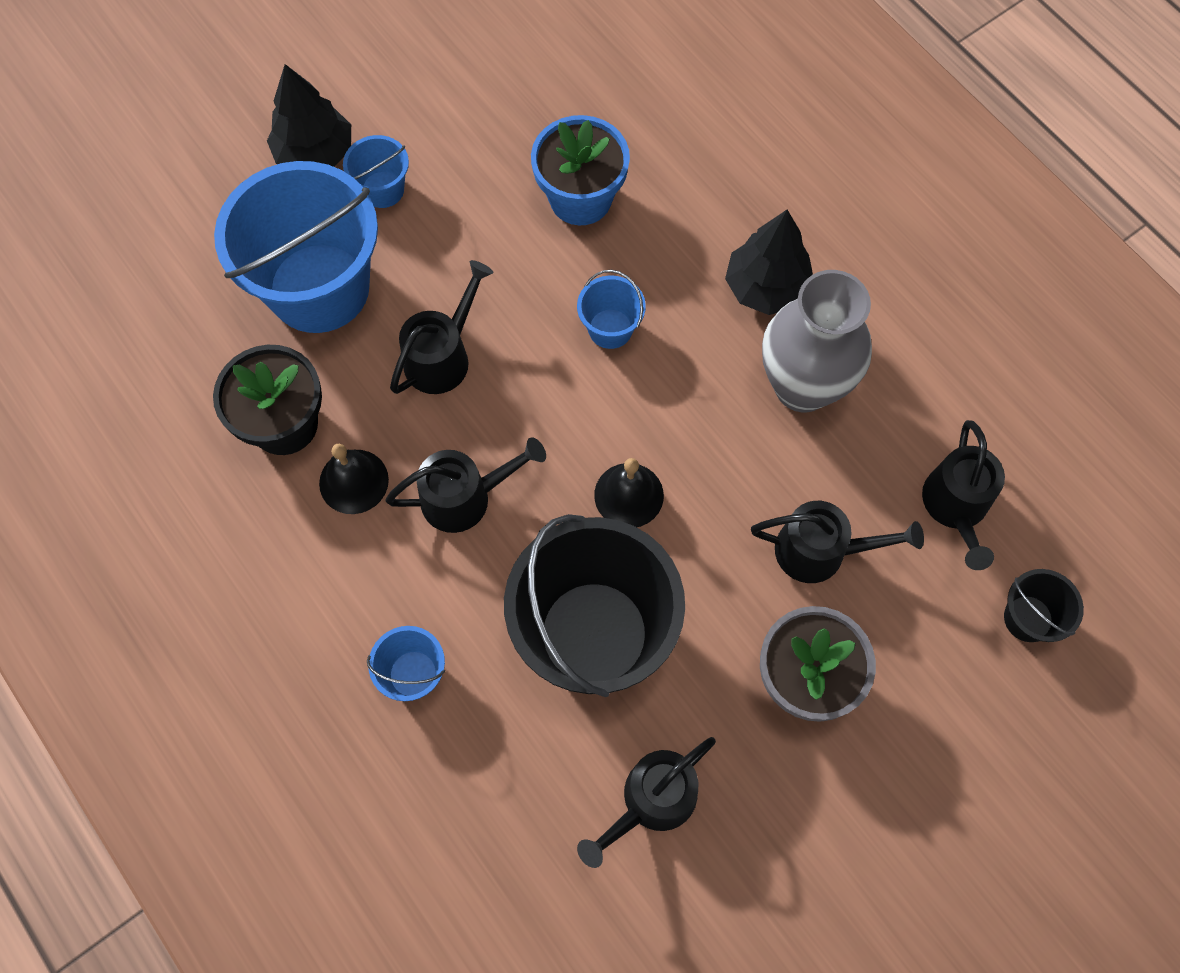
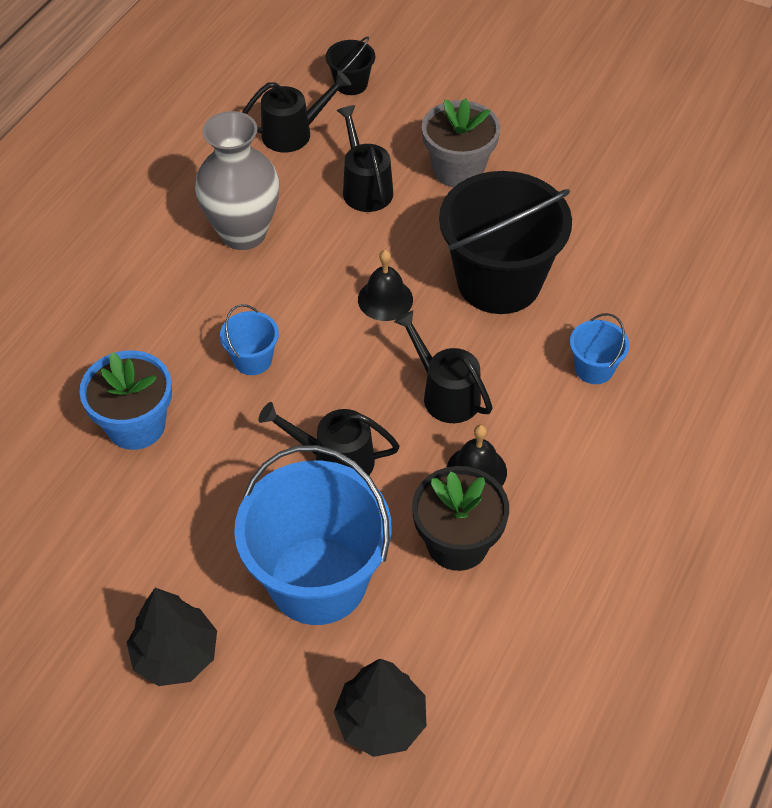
camera: 115 degrees left, 15 degrees down
blue bucket [343,135,409,208] -> none
black watering can [577,737,716,868] -> none
black tree [725,210,813,315] -> black tree moved to [334,659,426,757]

